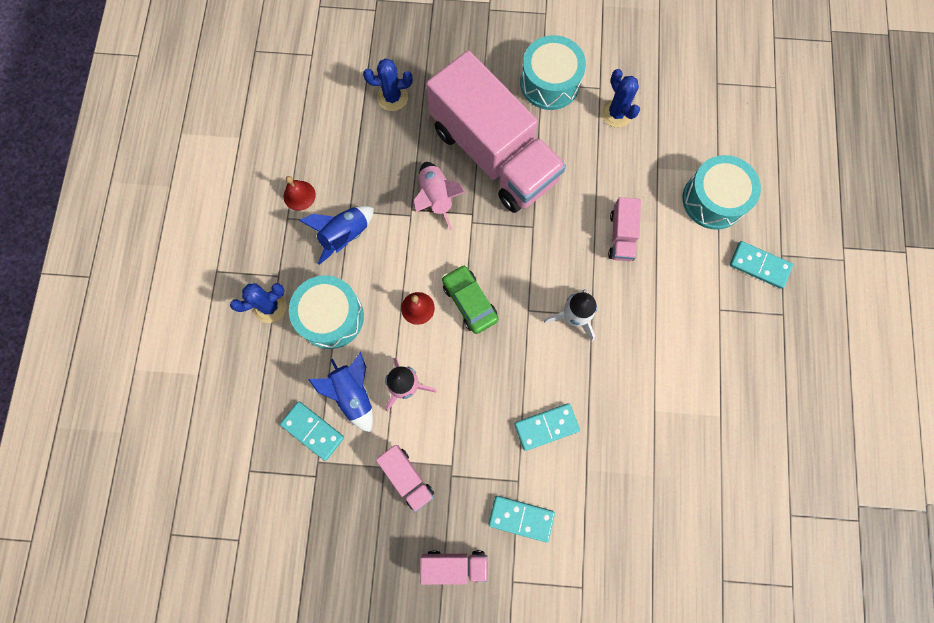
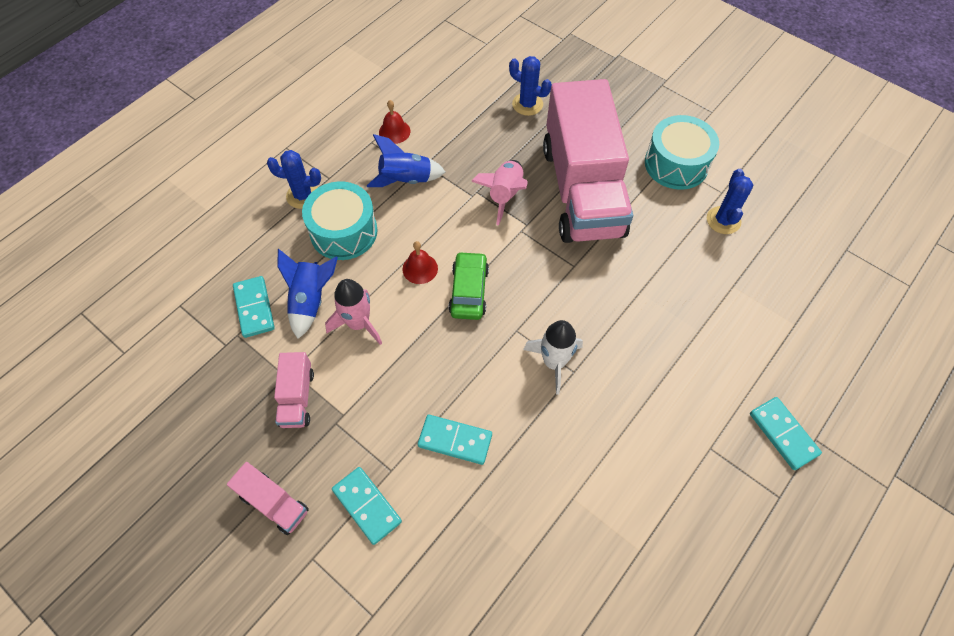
camera: 35 degrees right, 15 degrees down
pink truck [608,197,641,261] -> none
turquoise drum [683,155,761,230] -> none

